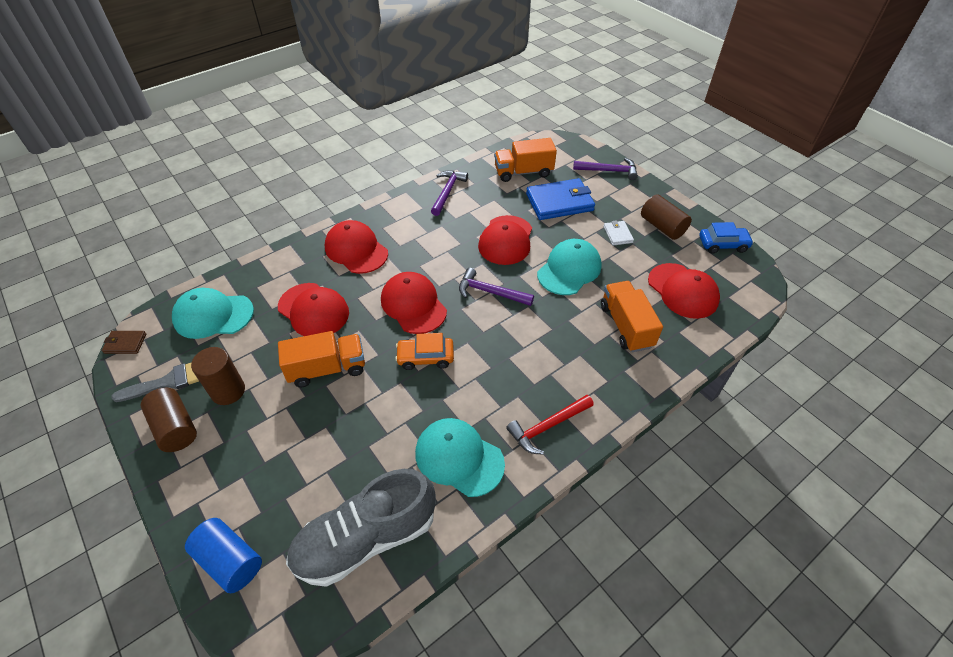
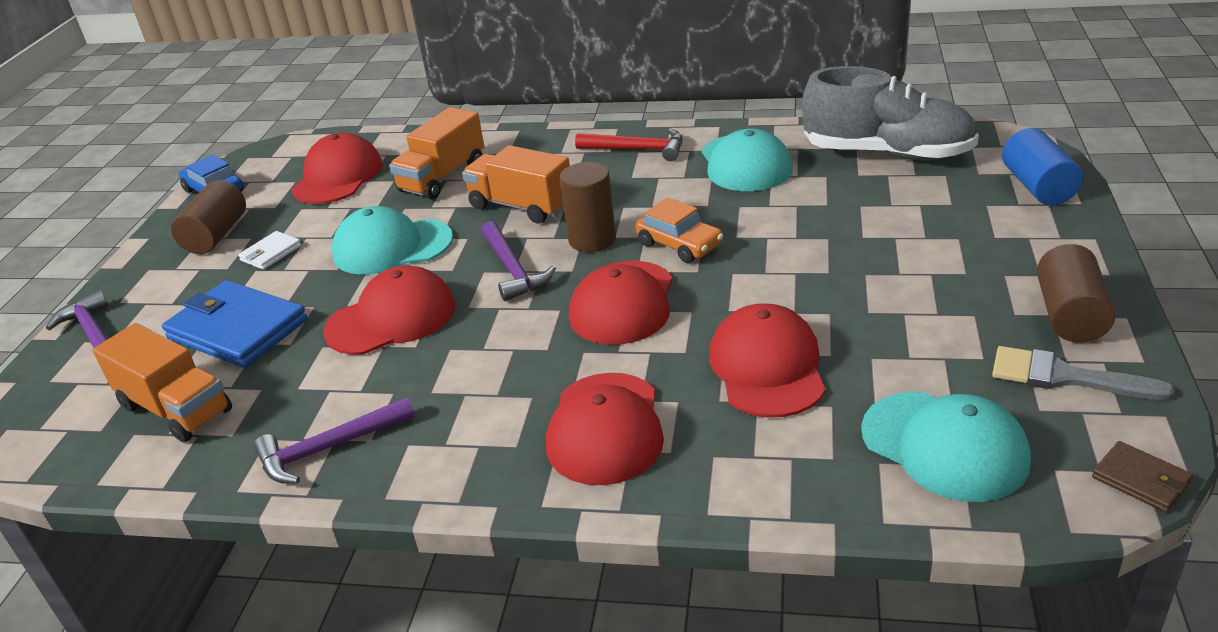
camera: 130 degrees left, 15 degrees down
brown cylinder [191,347,245,405] -> brown cylinder moved to [559,162,616,252]
orange truck [278,331,365,387] -> orange truck moved to [462,145,570,224]

